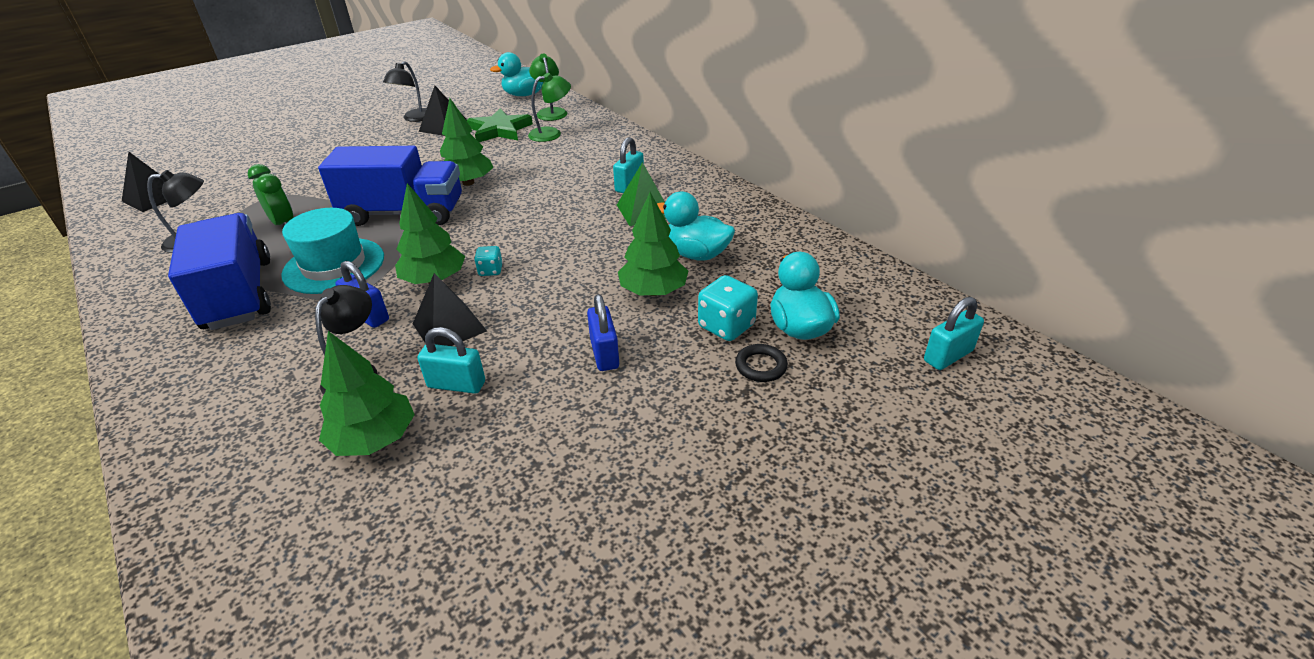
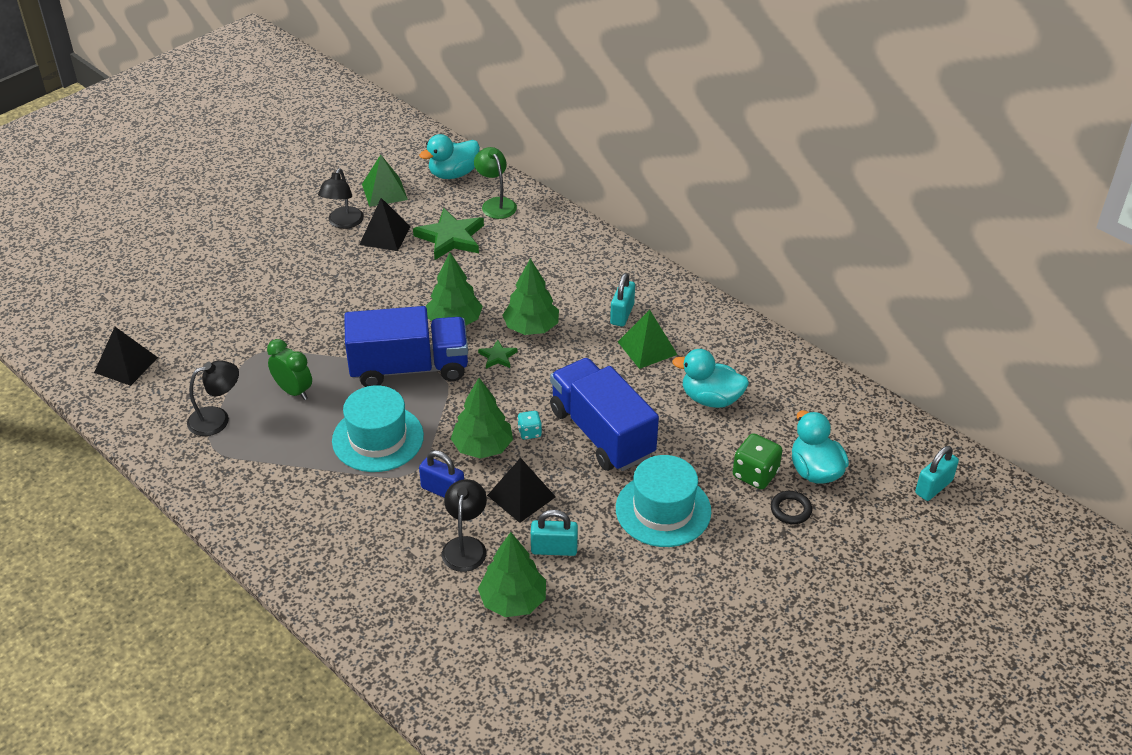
camera: 10 degrees left, 5 degrees up
blue truck [168,213,271,330] -> blue truck moved to [550,358,659,471]
green lamp [528,73,571,142] -> none
blue padlock [587,294,619,371] -> turquoise hat [616,455,711,547]
green tree [618,192,688,296] -> green tree moved to [502,259,559,335]
turquoise dice [698,275,758,341] -> green dice [733,433,783,489]
none -> green pyramid [362,155,408,207]
none -> green star [478,339,517,369]

